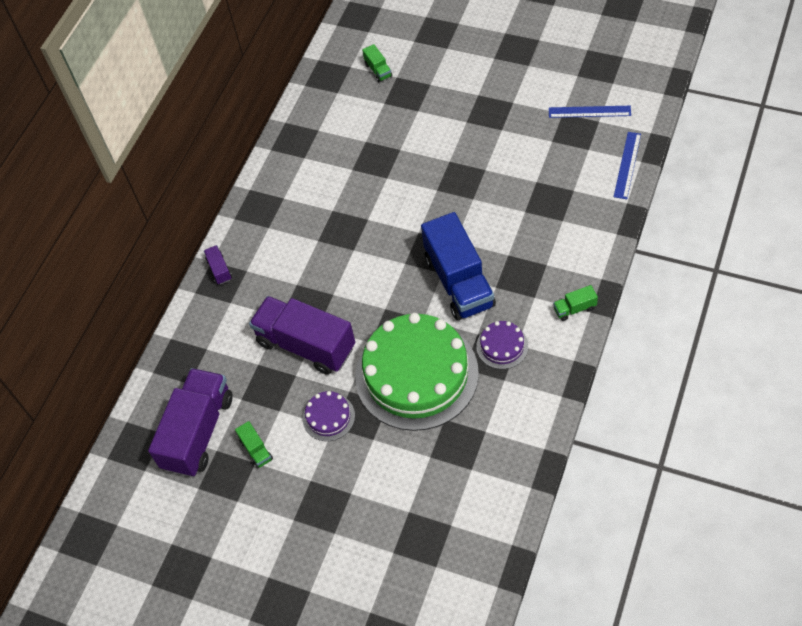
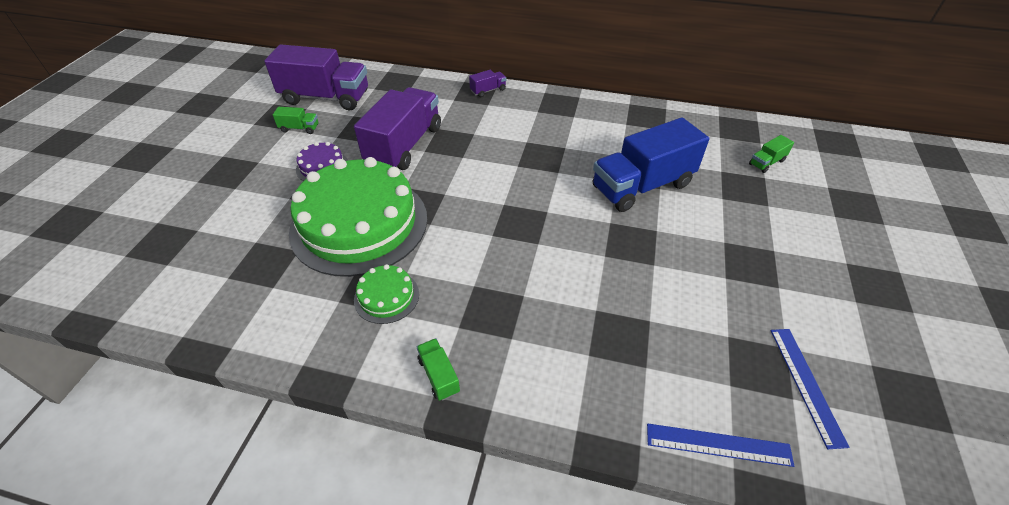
camera: 75 degrees right, 10 degrees down
green truck [235,421,273,469] -> green truck turned 135 degrees counterclockwise [273,107,318,134]
blue truck [421,212,496,320] -> blue truck moved to [593,117,709,212]
purple cake [476,321,528,369] -> green cake [354,264,419,324]

